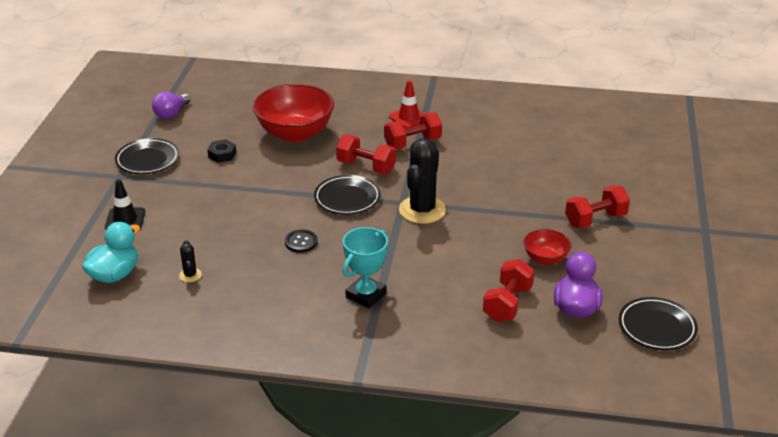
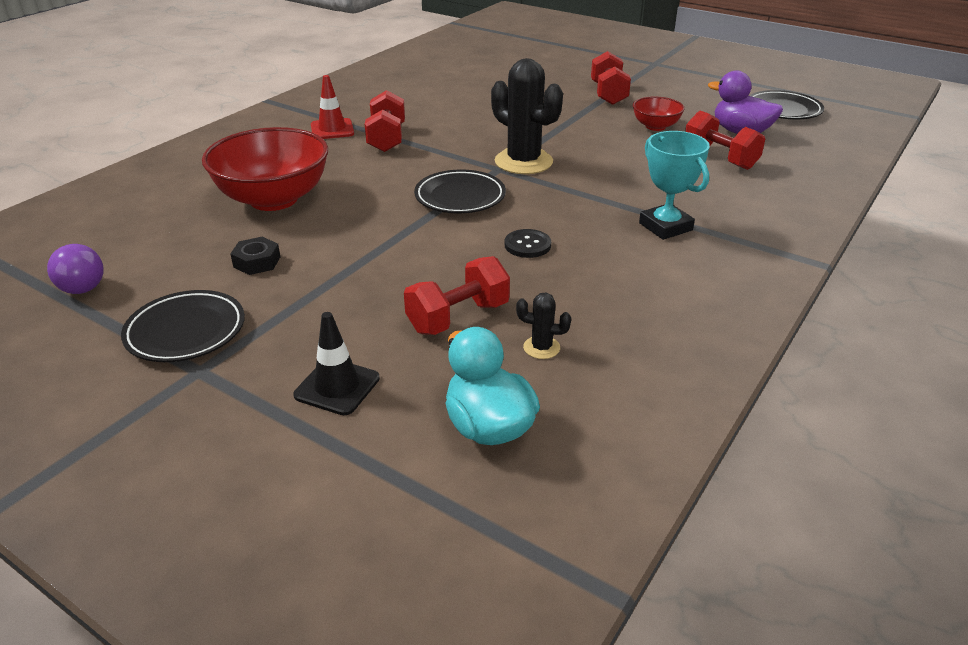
camera: 65 degrees left, 0 degrees up
red dumbbell [336,135,396,174] -> red dumbbell moved to [404,256,510,335]

